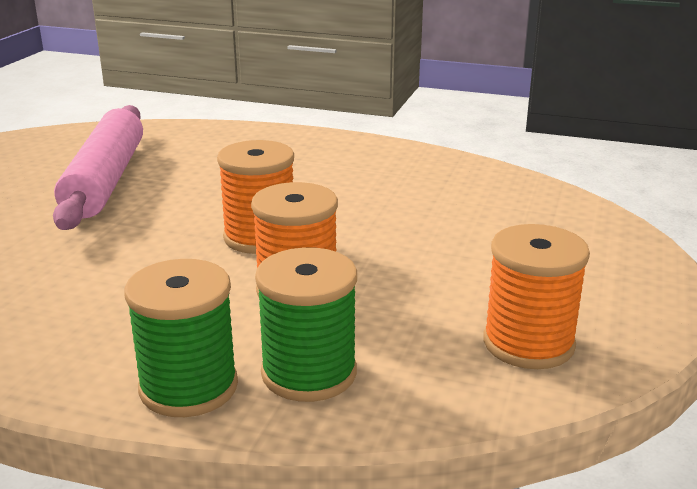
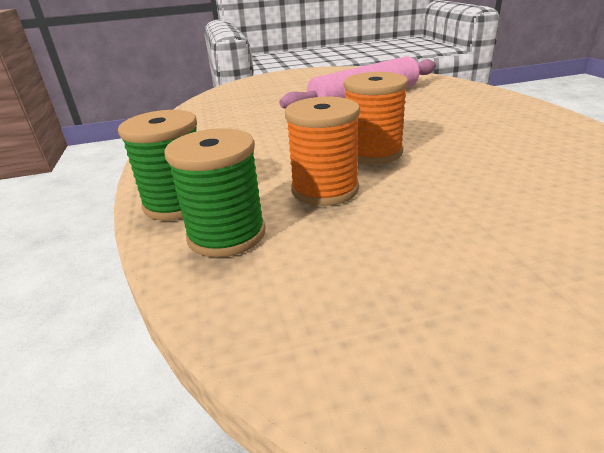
camera: 60 degrees right, 5 degrees up
orange spool [483,224,590,369] -> none

